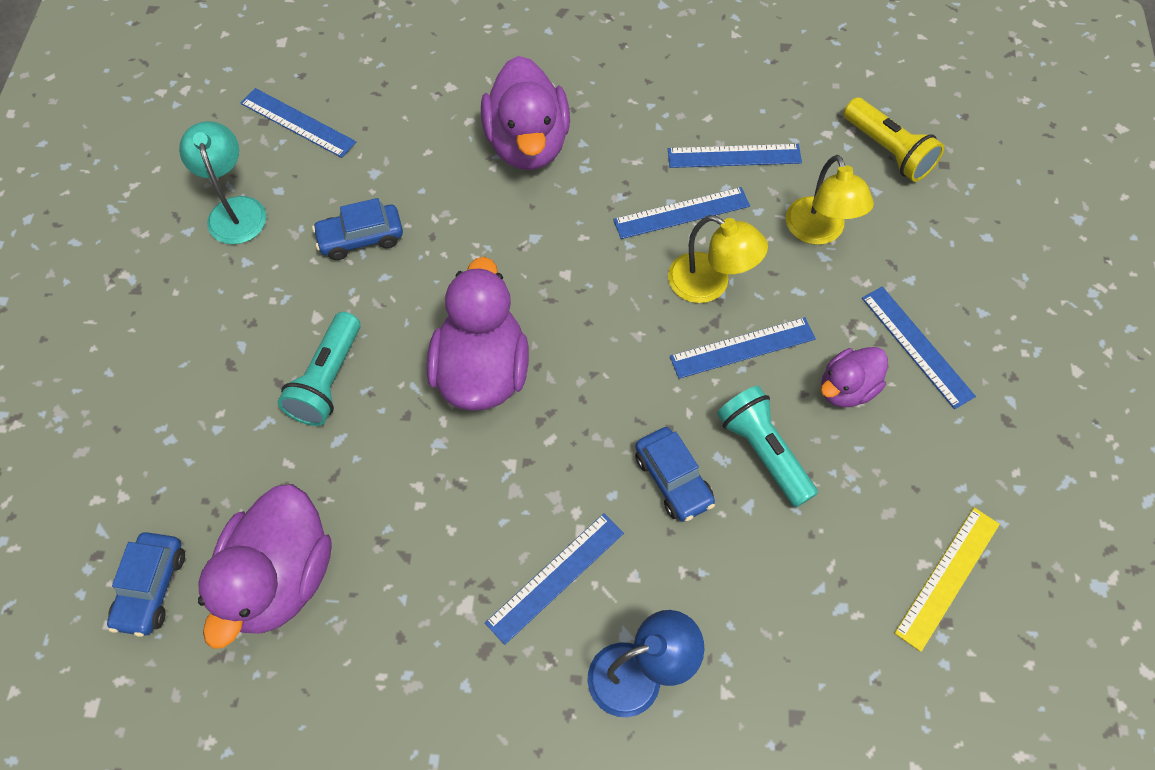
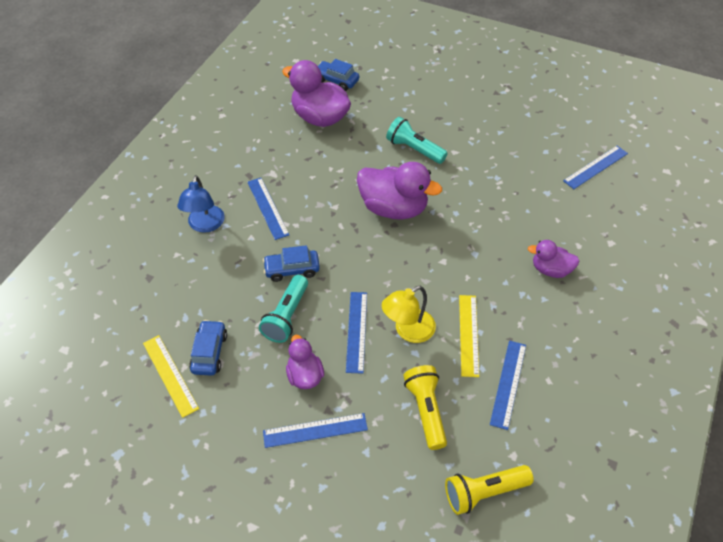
camera: 110 degrees right, 10 degrees down
turquoise lamp [179,121,266,244] -> none
blue car [312,198,403,260] -> blue car moved to [189,320,227,376]
purple duck [481,56,570,170] -> purple duck [528,240,580,278], size x0.56
blue ruler [613,187,750,239] -> yellow ruler [459,295,479,377]
turquoise flashlight [717,386,818,507] -> turquoise flashlight turned 120 degrees clockwise [259,275,308,343]
yellow lamp [786,155,874,245] -> yellow flashlight [403,365,447,450]

